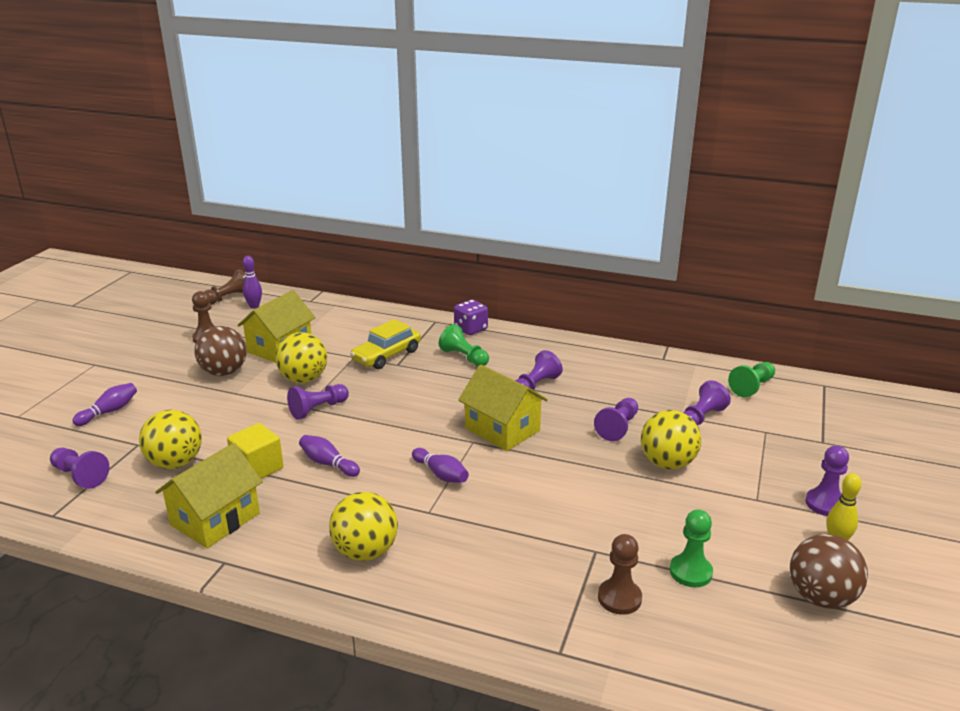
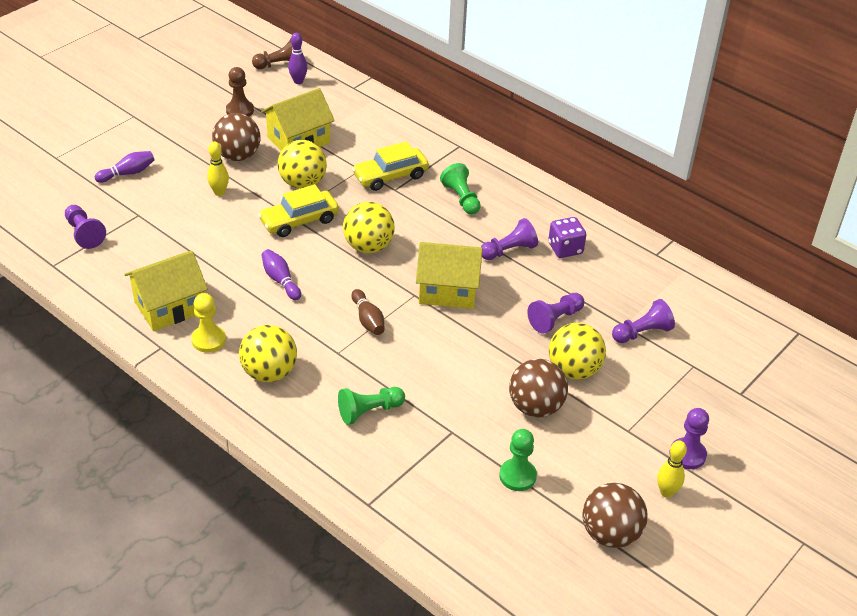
camera: 20 degrees right, 15 degrees up
yellow ball [139,410,202,469] -> yellow ball moved to [343,202,395,253]
yellow cube [227,423,283,479] -> none
purple pawn [287,384,349,420] -> yellow car [258,184,339,237]
purple bowling pin [412,448,469,483] -> brown bowling pin [351,289,385,335]
purple dice [454,300,488,335] -> purple dice moved to [548,217,586,258]
yellow house [458,365,548,451] -> yellow house turned 60 degrees counterclockwise [416,242,483,309]
brown pawn [598,534,642,615] -> none
green pawn [728,362,775,397] -> green pawn moved to [338,387,405,425]
none -> yellow pawn [191,293,226,353]
none -> yellow bowling pin [207,142,229,196]
none -> brown ball [509,359,568,417]

